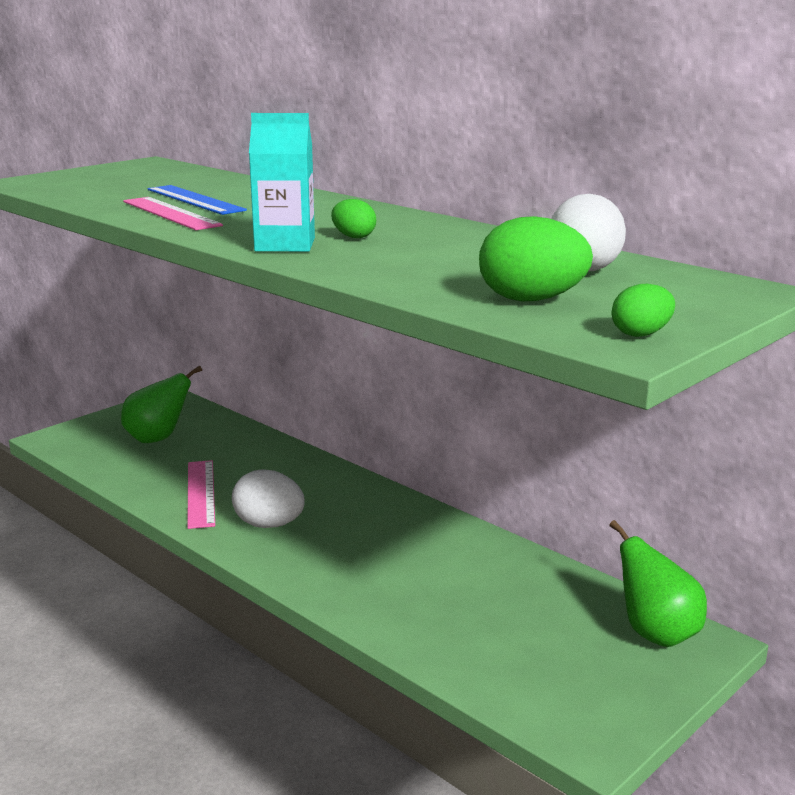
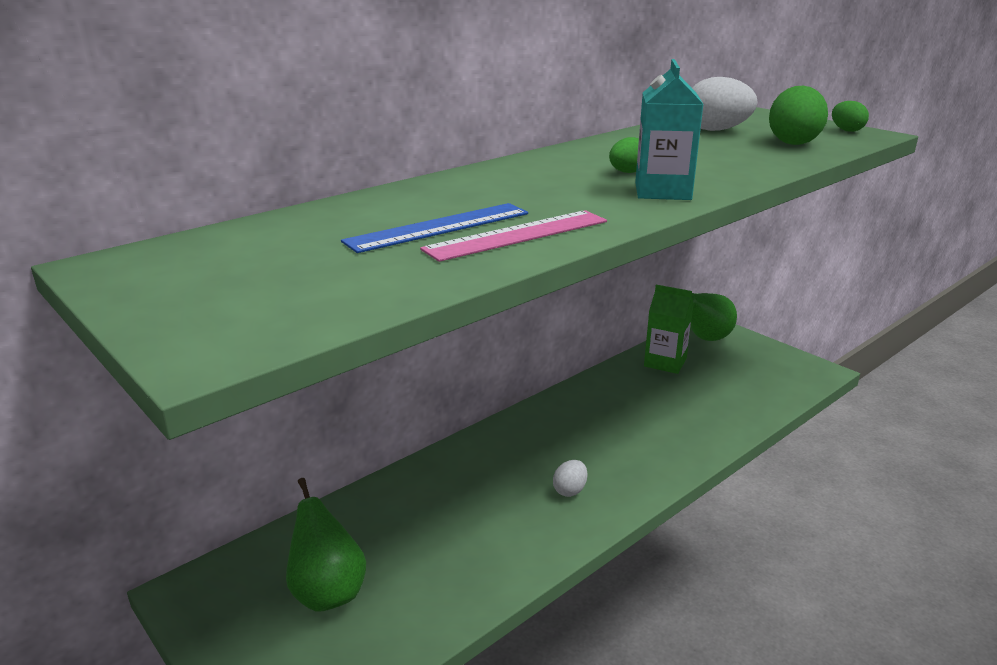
camera: 85 degrees left, 5 degrees up
pink ruler [187,460,215,529] -> none
white egg [232,469,305,528] -> white egg [553,460,587,497], size x0.56
none -> green carton [644,285,694,374]

